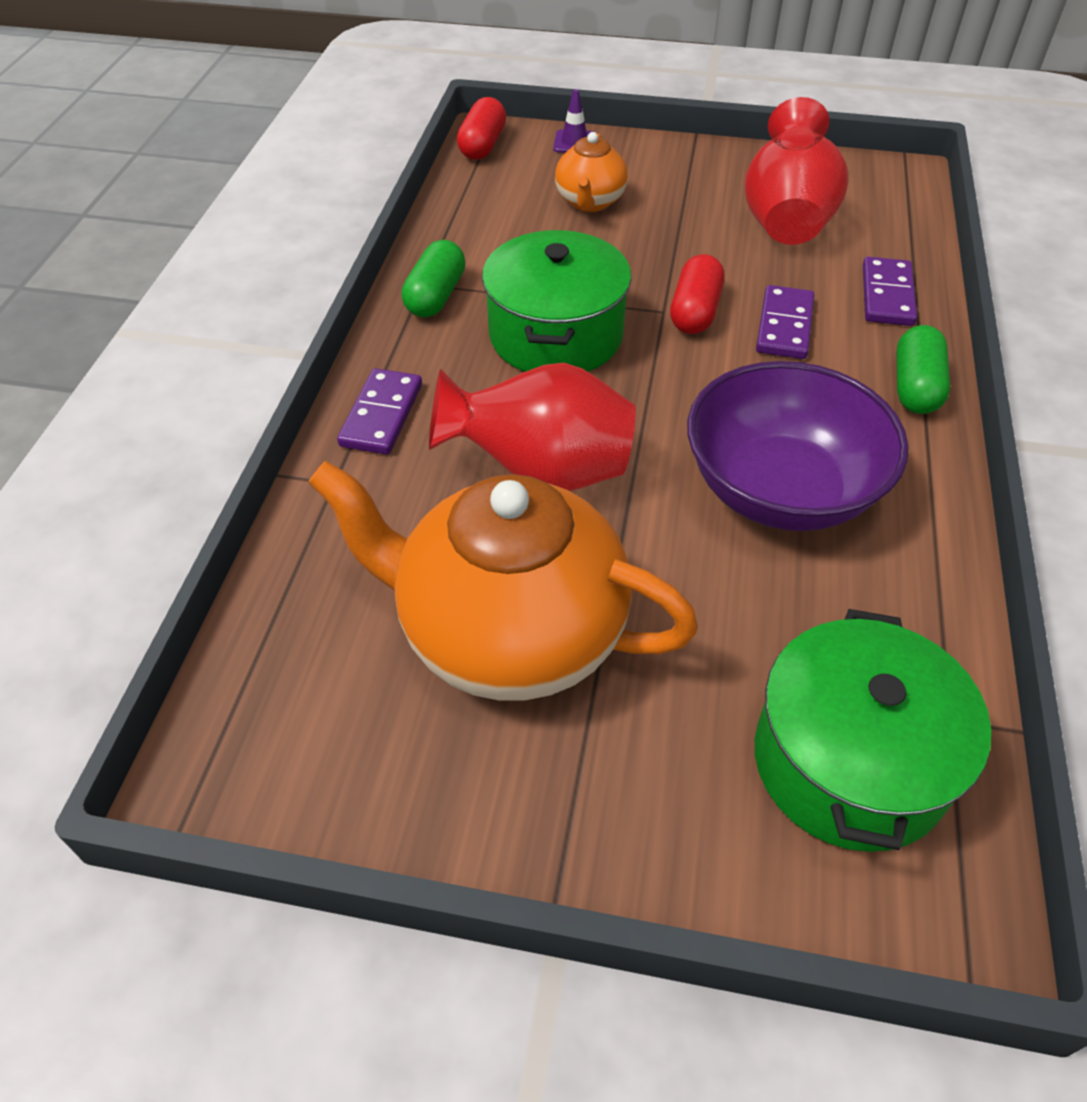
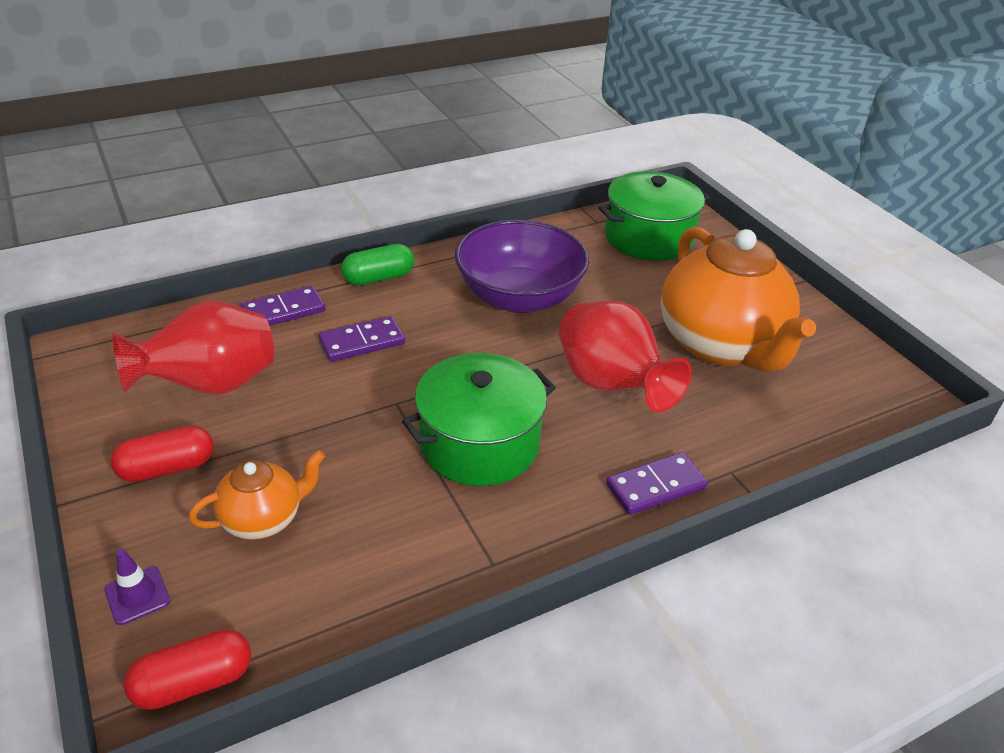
camera: 130 degrees left, 10 degrees down
green capsule [402,240,465,318] -> none
red capsule [670,254,724,334] -> red capsule moved to [111,426,214,482]

